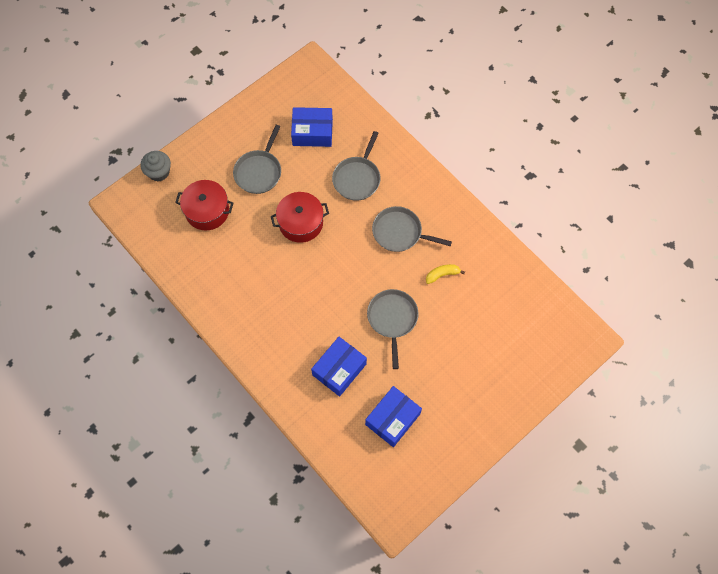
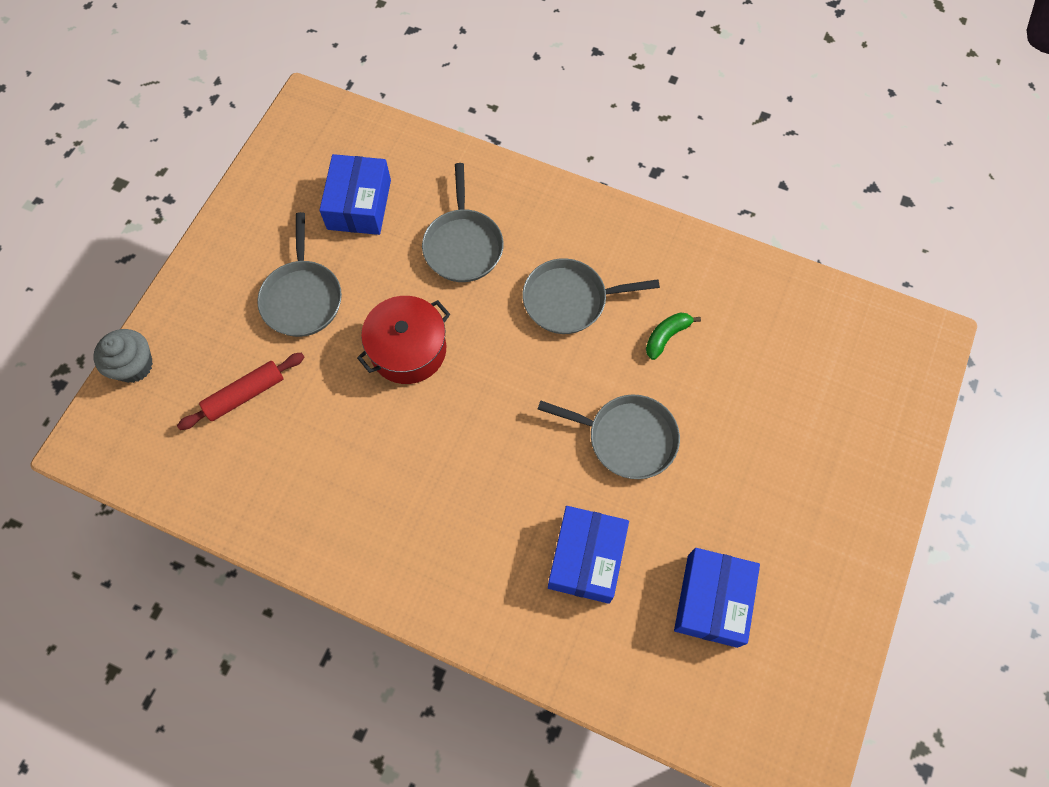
camera: 25 degrees left, 0 degrees up
red pot [175,180,233,230] -> red rolling pin [177,353,305,430]
blue box [291,107,333,147] -> blue box turned 60 degrees counterclockwise [319,154,391,235]
grey pan [367,289,418,369] -> grey pan turned 135 degrees clockwise [537,395,680,479]
yellow banana [426,264,465,284] -> green banana [646,312,701,360]

